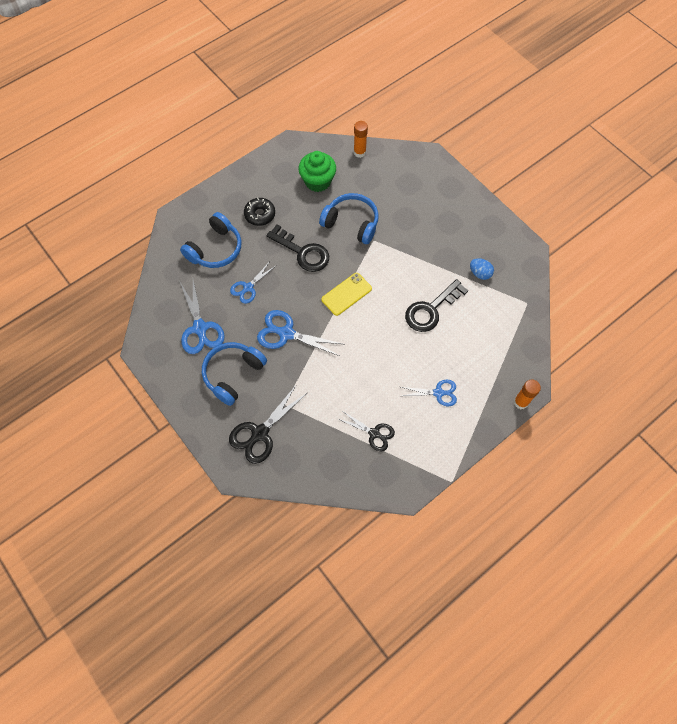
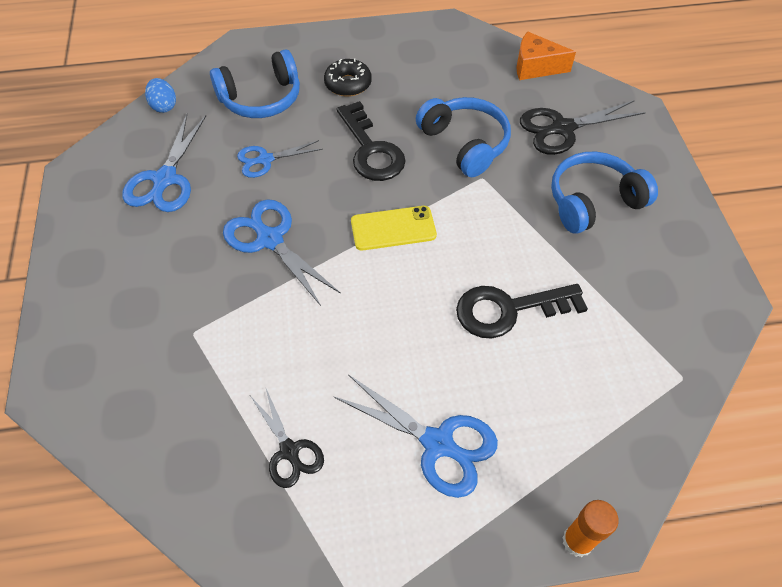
camera: 30 degrees right, 10 degrees down
blue headphones [202,342,267,406] -> blue headphones moved to [551,152,658,234]
black scissors [229,384,307,464] -> black scissors moved to [520,100,646,155]
green cupcake [298,151,336,192] -> none
orange glue stick [354,121,368,158] -> orange cheese [516,31,576,80]
blue scissors [401,379,457,406] -> blue scissors [333,374,498,498], size x1.56
blue egg [470,258,494,280] -> blue egg moved to [145,78,176,113]

